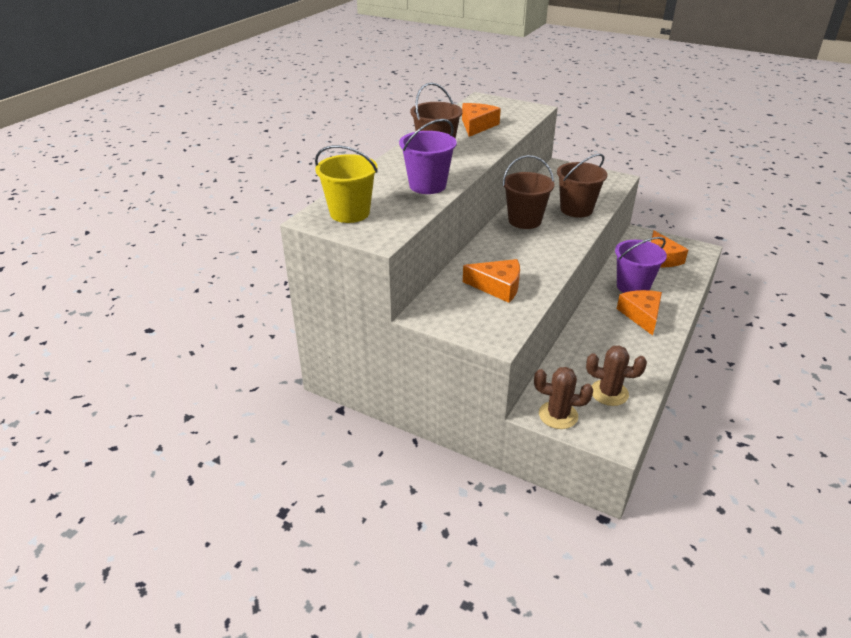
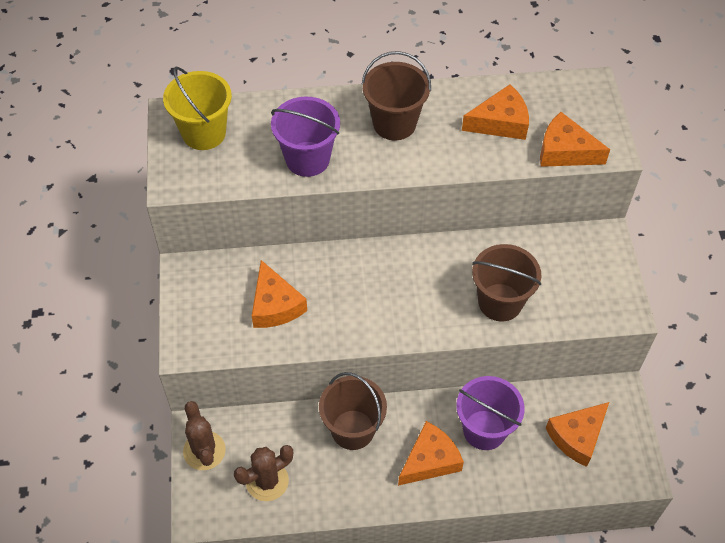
camera: 55 degrees right, 20 degrees up
brown bucket [503,155,554,229] -> brown bucket moved to [319,372,387,450]
brown cactus [586,345,647,406] -> brown cactus turned 75 degrees clockwise [234,445,293,501]
none -> orange cheese [540,112,610,167]

